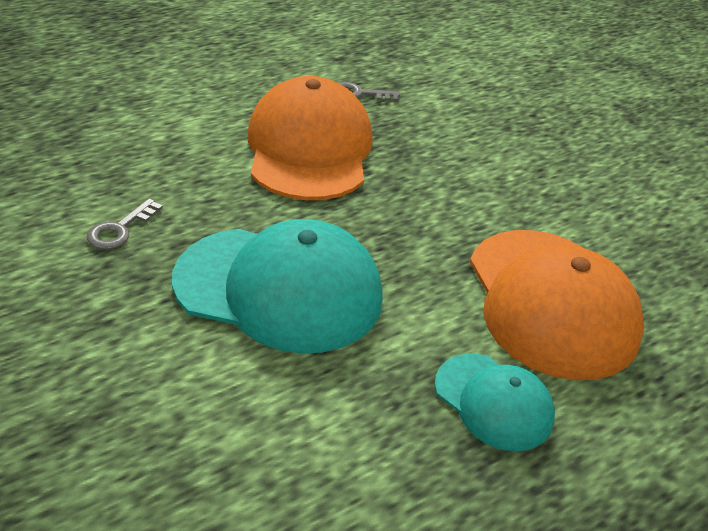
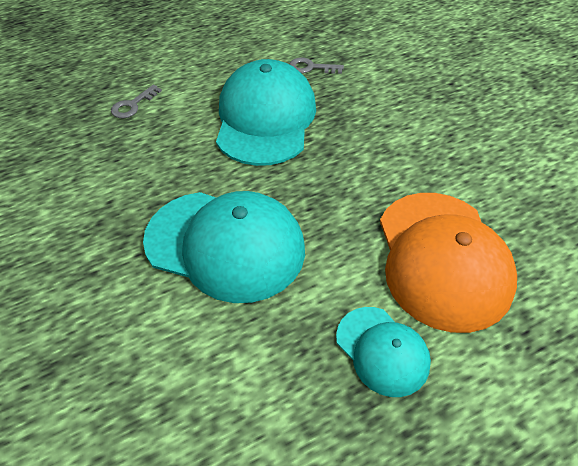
camera: 10 degrees right, 10 degrees up
grey key [87,198,163,250] -> grey key moved to [111,85,162,118]
orange cap [247,76,373,200] -> turquoise cap [216,59,316,166]

